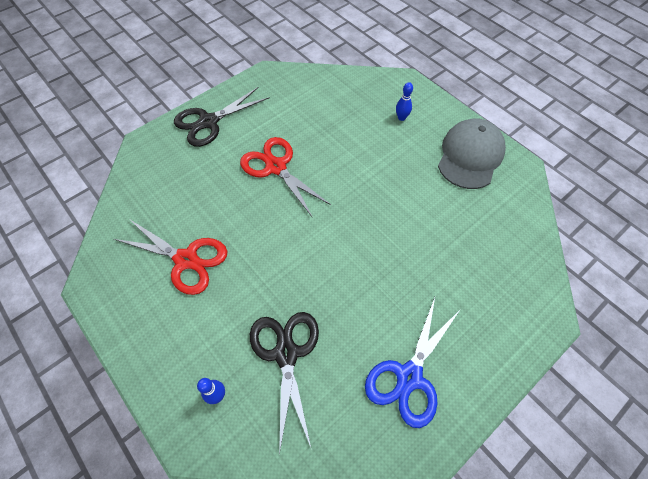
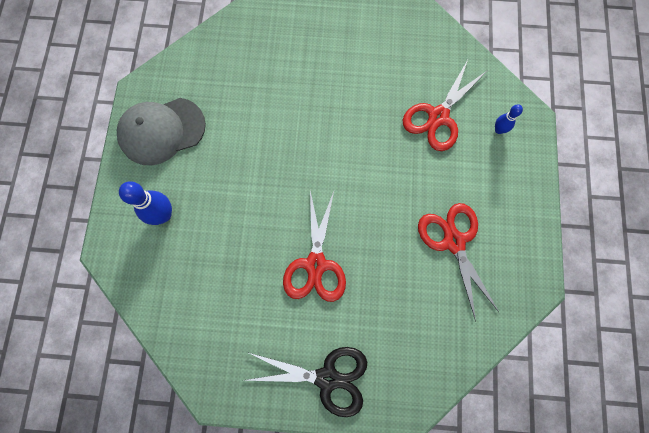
camera: 135 degrees left, 15 degrees up
black scissors [250,312,319,455] -> red scissors [403,60,488,151]
blue scissors [365,297,460,428] -> none
blue bowling pin [396,82,413,121] -> blue bowling pin [119,181,172,225], size x1.75

